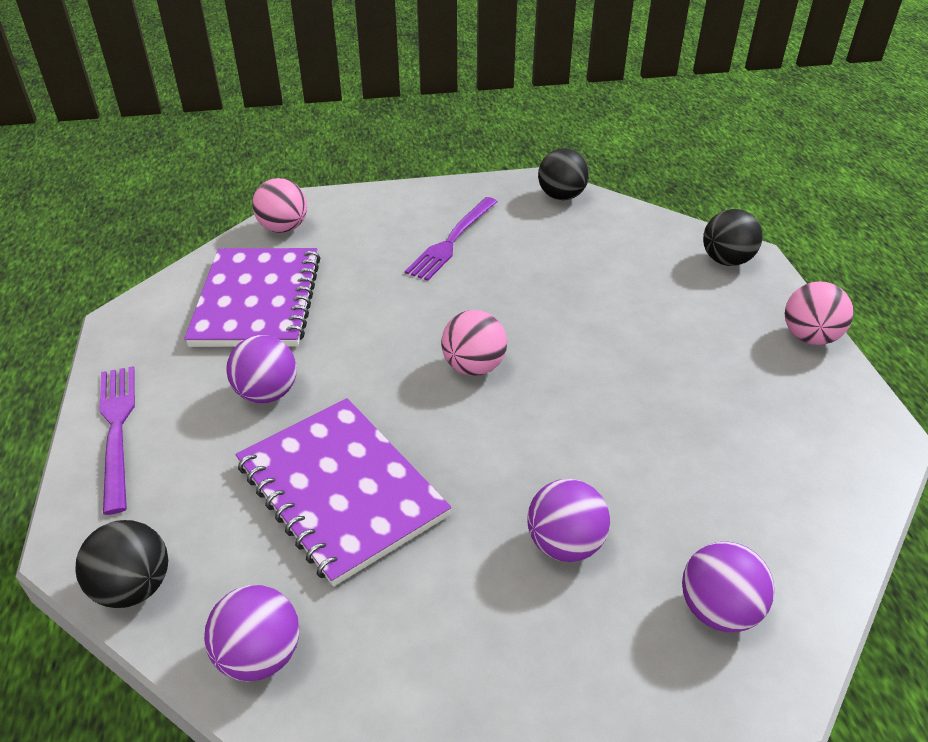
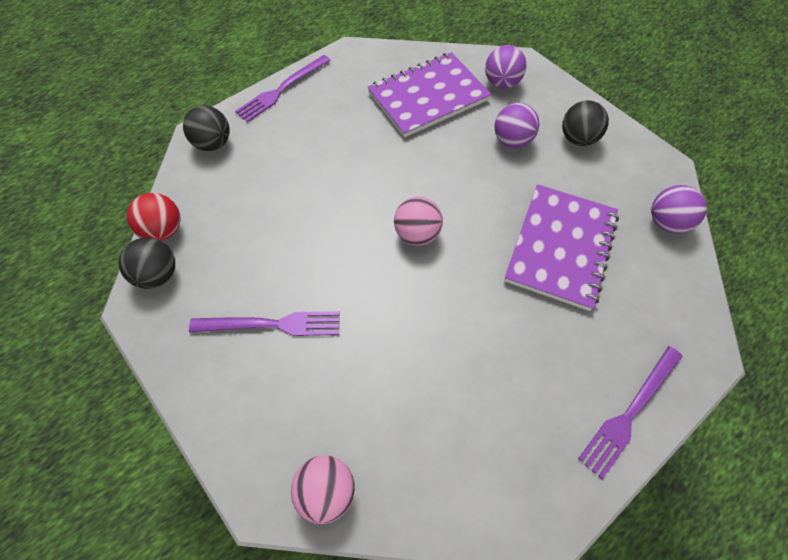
camera: 120 degrees left, 20 degrees up
black ball [75,520,168,608] -> black ball moved to [562,100,609,146]
purple notebook [184,248,320,347] -> purple notebook moved to [367,52,491,137]
purple ball [226,335,297,403] -> none
pink ball [785,281,853,345] -> purple fork [235,55,331,122]
none -> red ball [127,193,180,241]

